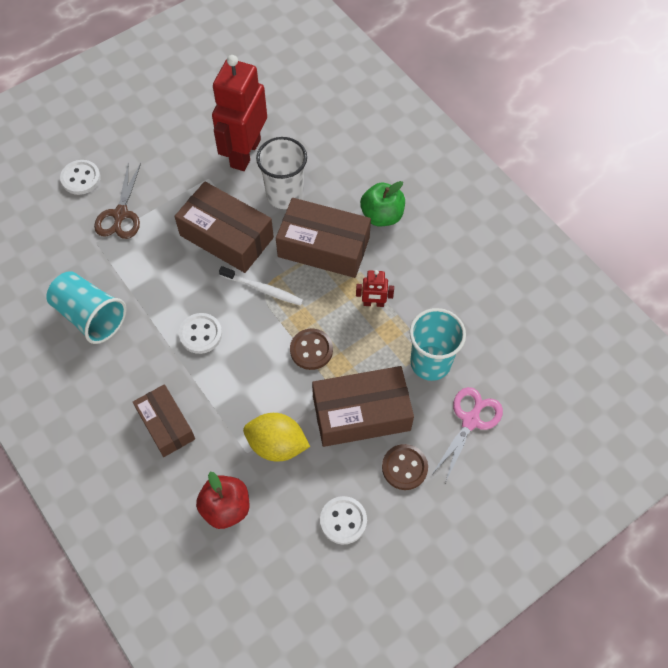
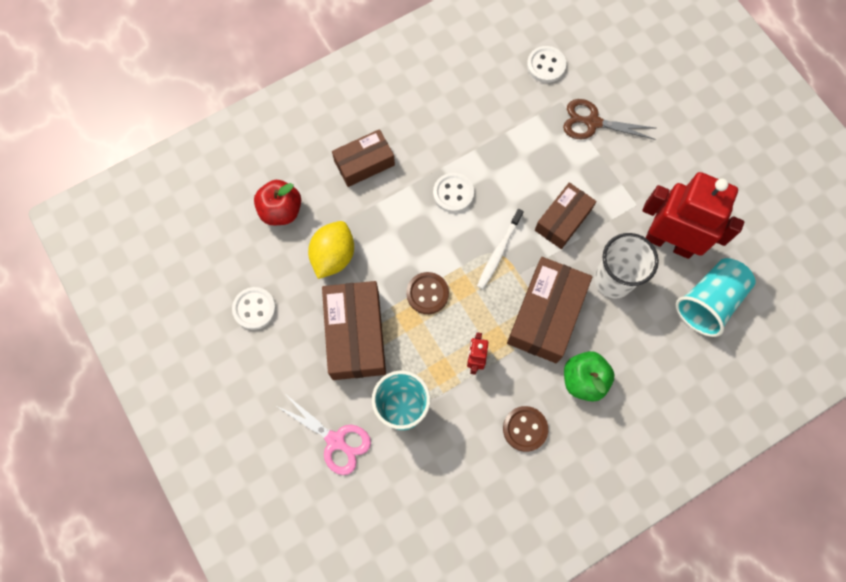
camera: 95 degrees right, 10 degrees up
turquoise cup [46,271,127,344] -> turquoise cup moved to [676,258,756,337]
white button [60,160,101,195] -> white button moved to [527,46,566,83]
brown box [174,182,274,273] -> brown box [535,182,596,249], size x0.65
brown button [382,444,428,490] -> brown button moved to [503,406,548,452]

